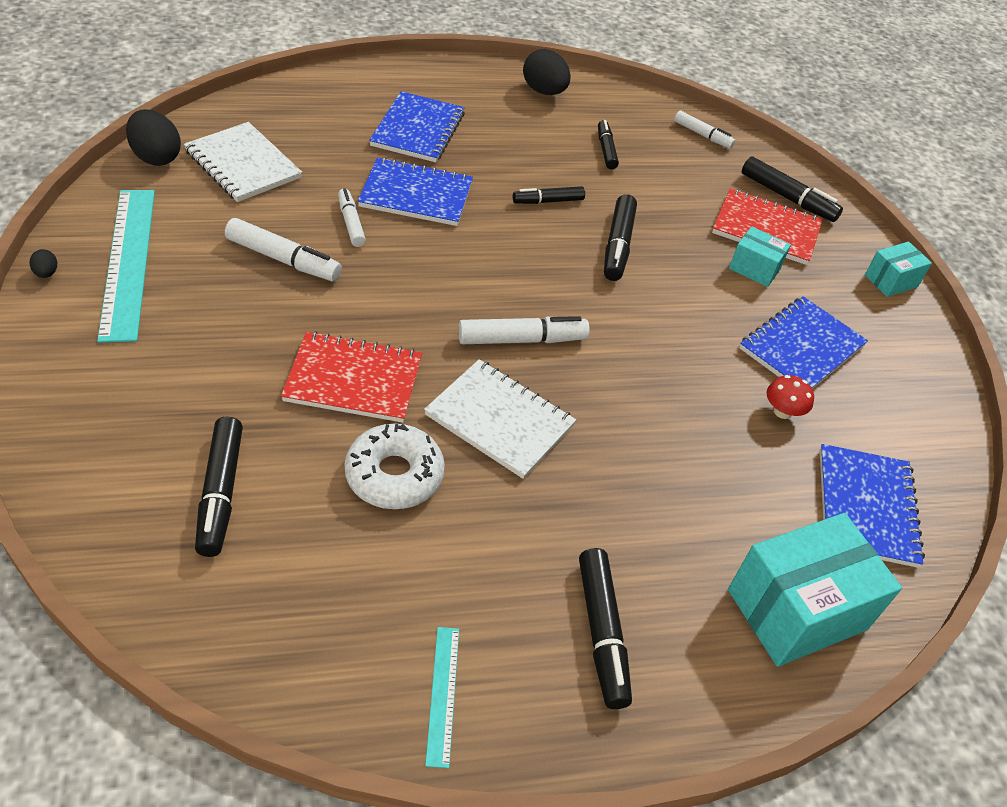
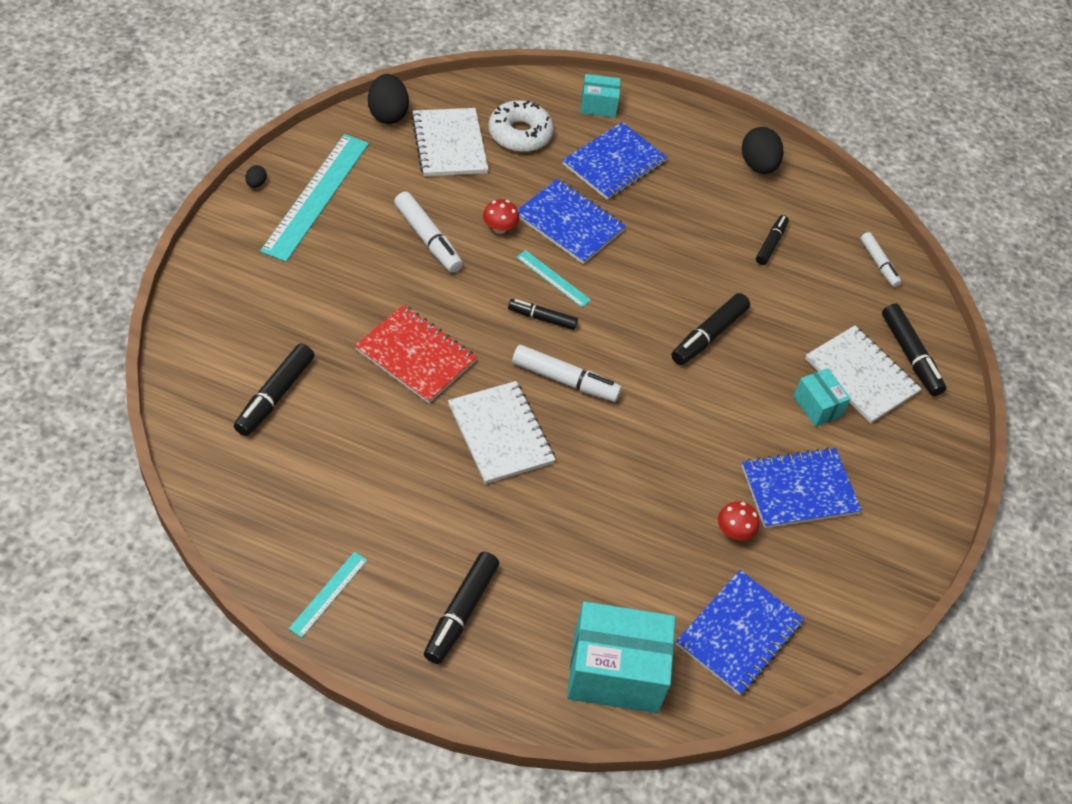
camera: 30 degrees right, 5 degrees up
white marker [338,189,366,247] -> red mushroom [483,199,519,234]
white donut [345,423,445,509] -> white donut moved to [488,100,554,152]
black marker [513,186,585,204] -> black marker moved to [508,299,578,330]
red notebook [712,189,823,265] -> white notebook [805,326,921,424]
turquoise box [865,241,932,297] -> turquoise box moved to [581,74,620,118]
none -> turquoise ruler [516,250,591,307]

